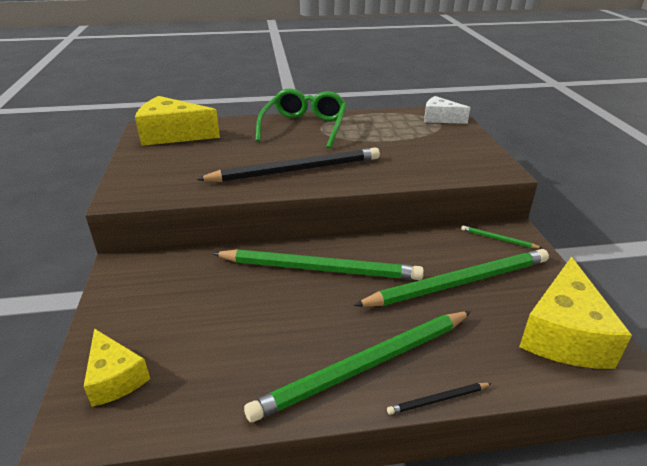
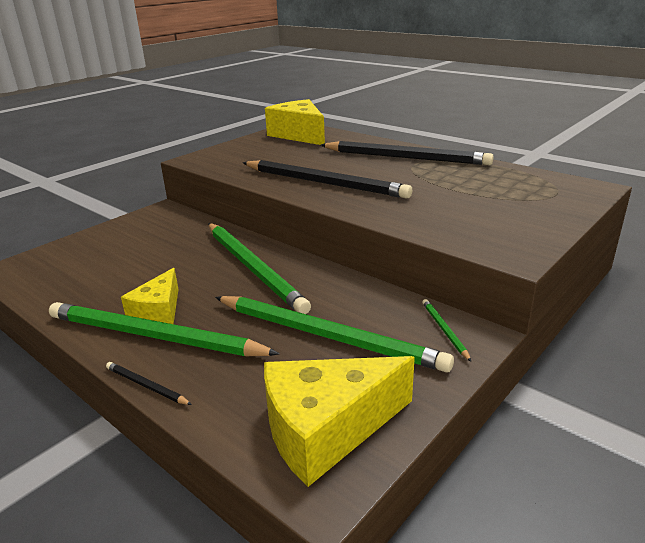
camera: 50 degrees right, 5 degrees down
yellow cheese [84,328,150,407] -> yellow cheese moved to [121,268,179,324]
green glasses [256,88,347,149] -> black pencil [321,141,494,165]
white cheese [424,96,470,124] -> none

